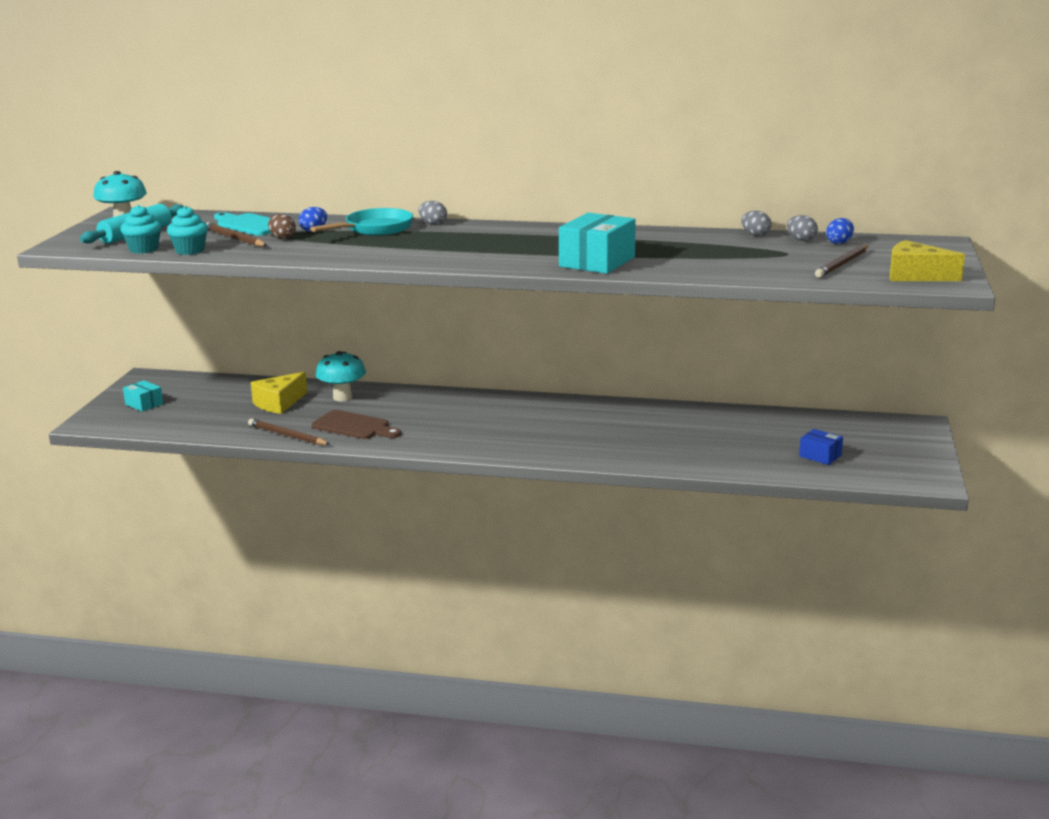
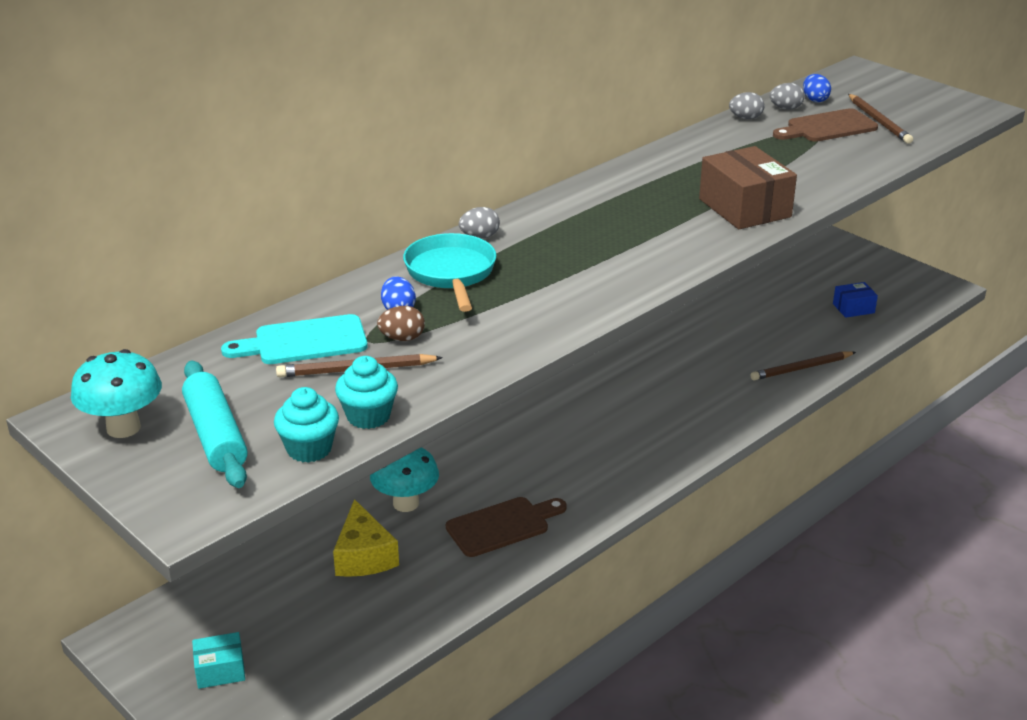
camera: 55 degrees left, 10 degrees up
brown pencil [248,419,331,445] -> brown pencil moved to [751,351,856,380]
turquoise box [559,213,636,274] -> brown box [699,146,797,229]
yellow cheese [889,240,965,281] -> none
none -> brown cutting board [773,108,878,142]

